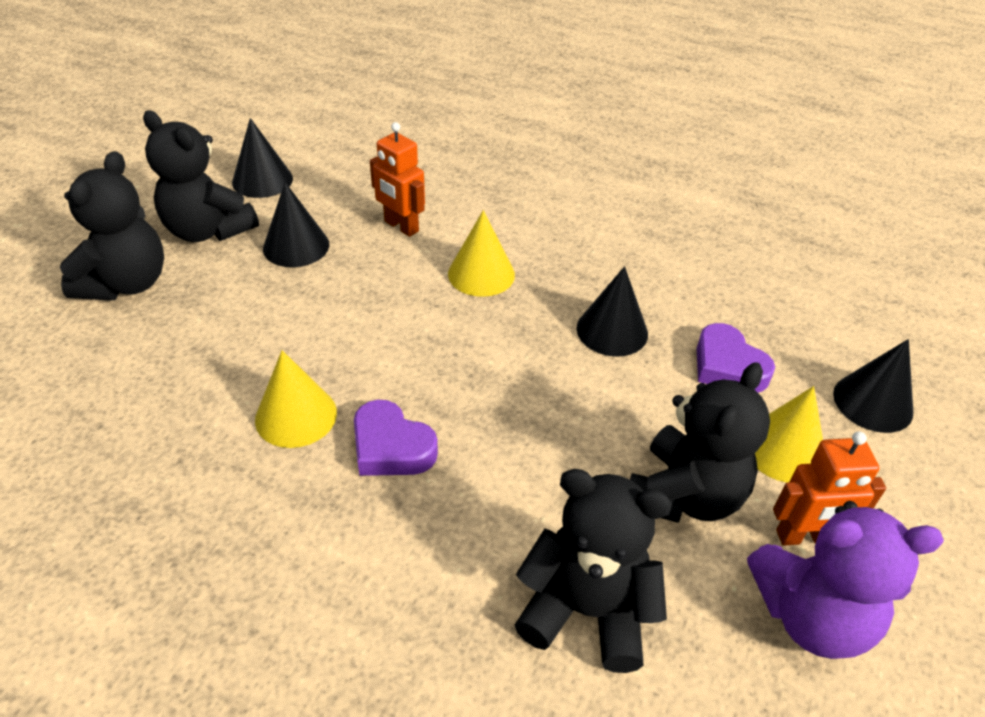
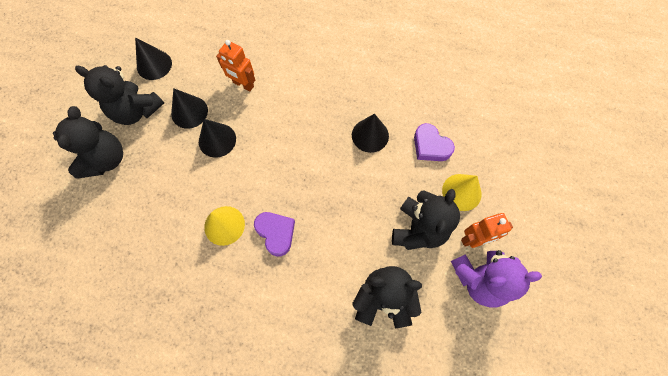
camera: 10 degrees left, 25 degrees up
purple heart [354,400,438,476] -> purple heart turned 150 degrees counterclockwise [254,212,295,256]
yellow cone [448,210,515,297] -> none
black cone [833,339,913,433] -> black cone moved to [199,119,236,158]

